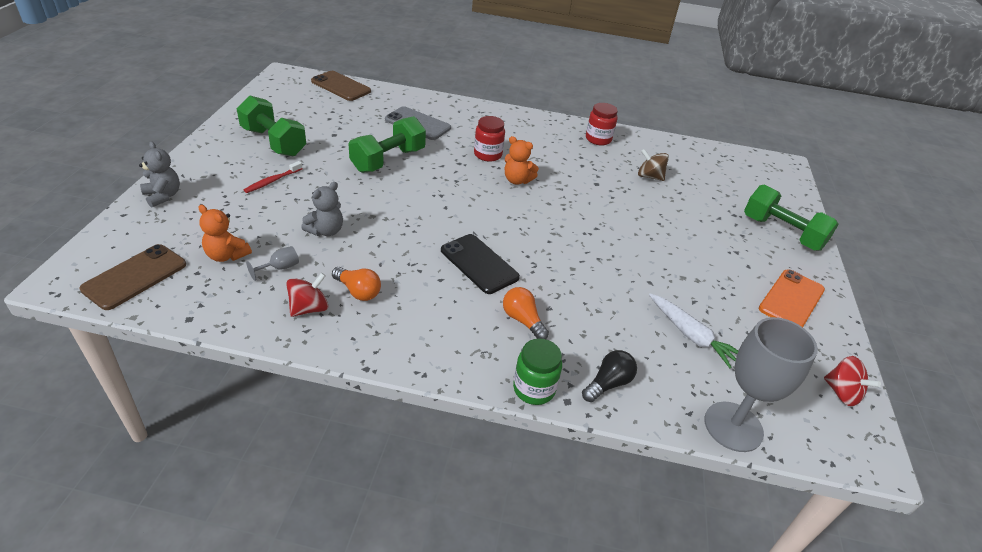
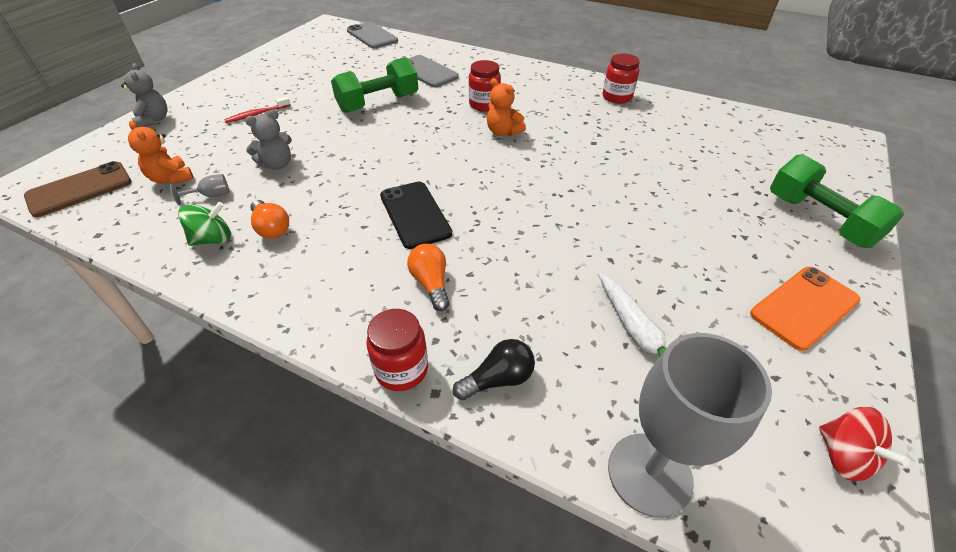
camera: 20 degrees right, 5 degrees up
green dumbbell [237,96,306,157] -> none
red spinning top [286,273,328,317] -> green spinning top [178,202,231,246]
brown phone [311,71,371,101] -> grey phone [347,22,398,49]
green jar [513,338,562,405] -> red jar [366,309,428,391]
brown spinning top [638,149,669,181] -> none

